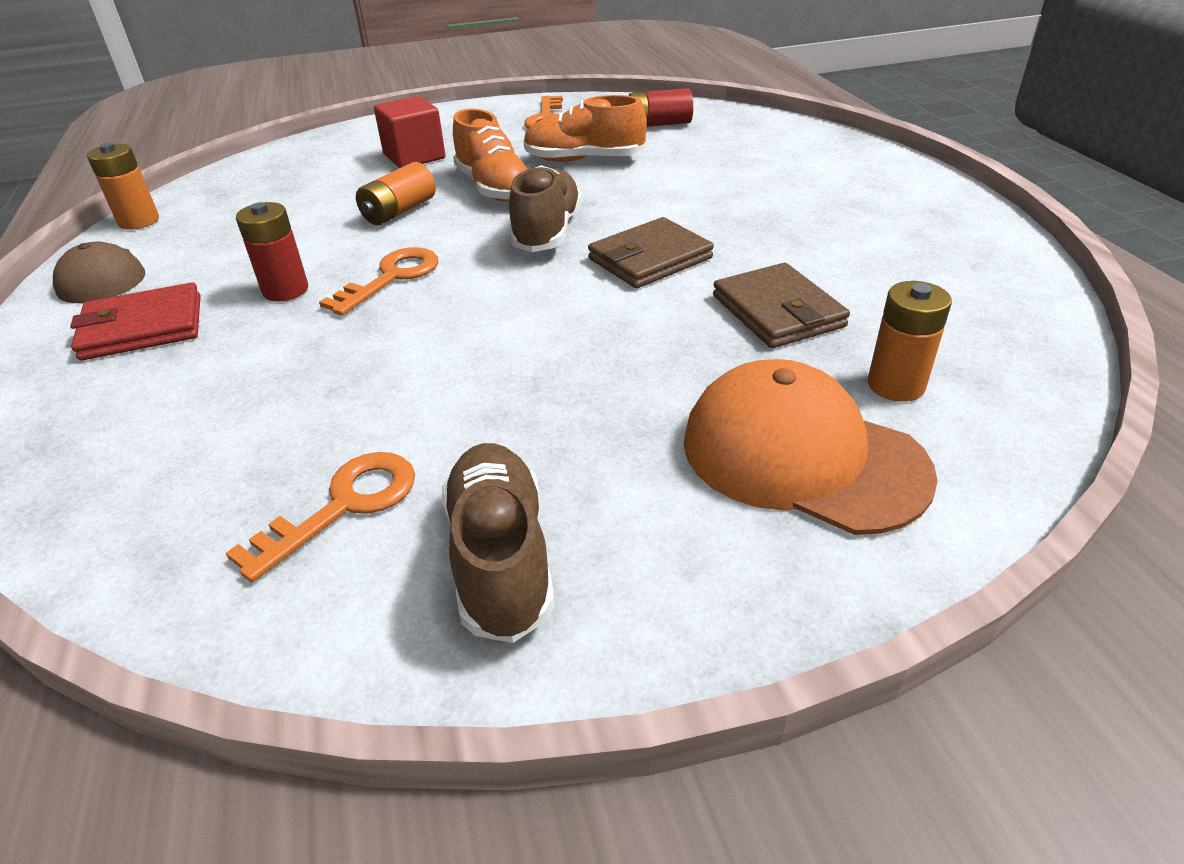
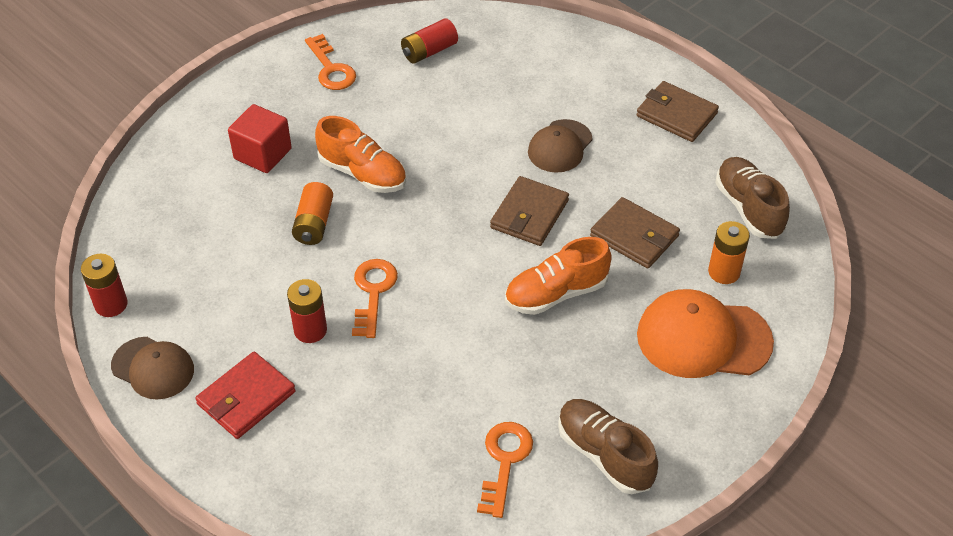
camera: 30 degrees left, 10 degrees up
orange battery [87,143,159,230] -> red battery [81,254,128,317]
brown shoe [509,165,582,252] -> brown shoe moved to [716,157,790,239]
orange shoe [523,95,647,162] -> orange shoe moved to [505,237,612,315]
none -> brown cap [528,119,593,173]
none -> brown wallet [636,81,719,142]

